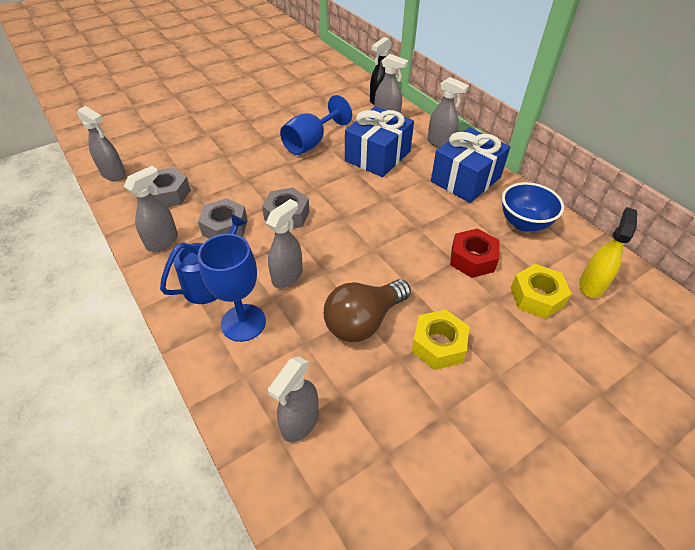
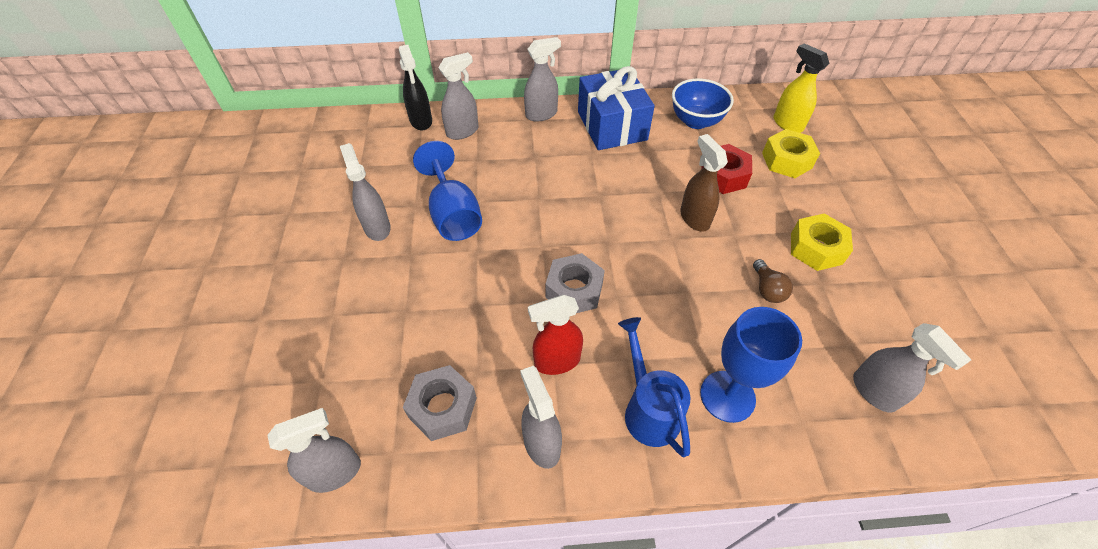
camera: 60 degrees left, 5 degrees up
grey nut [198,198,248,239] -> red spray bottle [528,295,583,375]
grey spray bottle [266,199,303,288] -> grey spray bottle moved to [340,143,391,241]
brown light bulb [324,279,411,342] -> brown light bulb [753,259,793,303], size x0.50
blue gift [345,106,414,177] -> none
none -> brown spray bottle [680,134,728,232]

